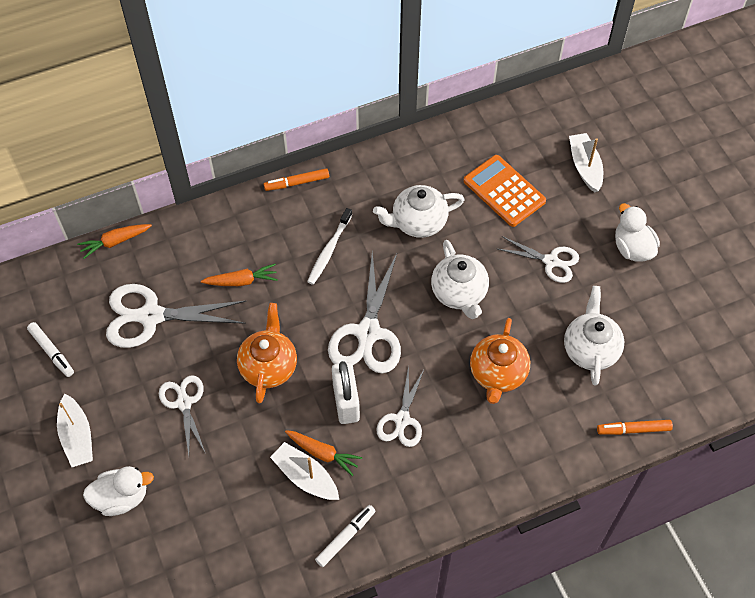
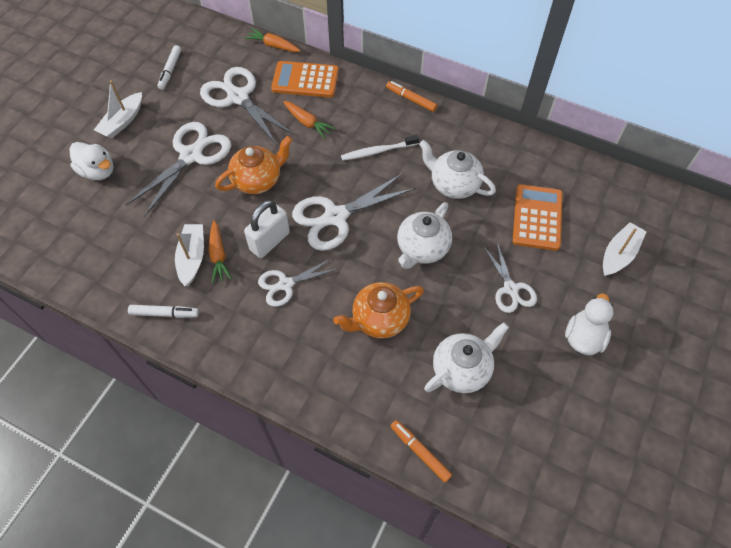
camera: 50 degrees right, 0 degrees up
white scissors [159,375,206,455] -> white scissors [126,122,231,217], size x1.66
none -> orange calculator [271,61,339,98]

